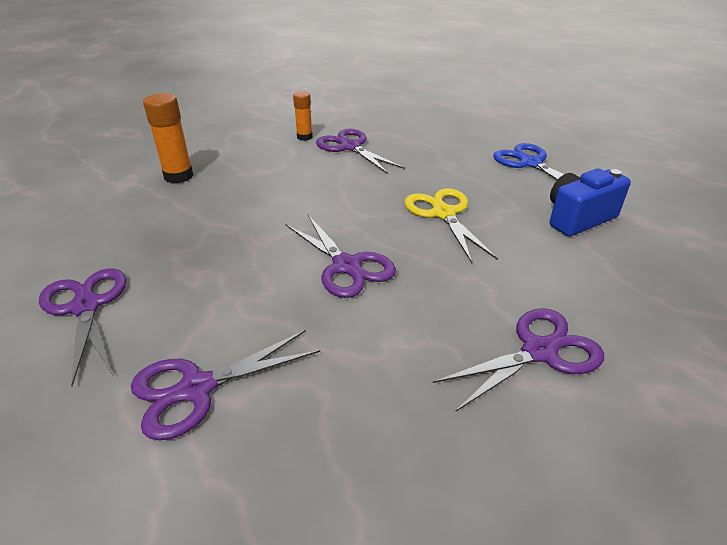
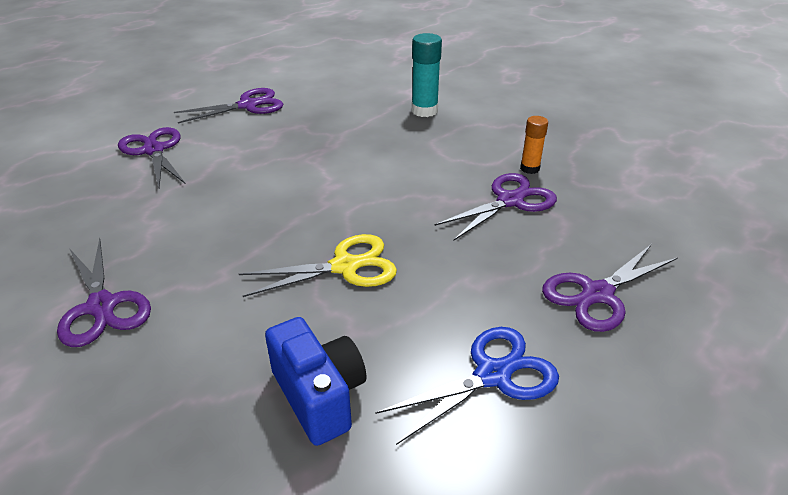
camera: 90 degrees right, 0 degrees up
orange glue stick [143,93,194,183] -> turquoise glue stick [412,33,442,117]
purple scissors [286,215,396,298] -> purple scissors moved to [542,244,678,332]

